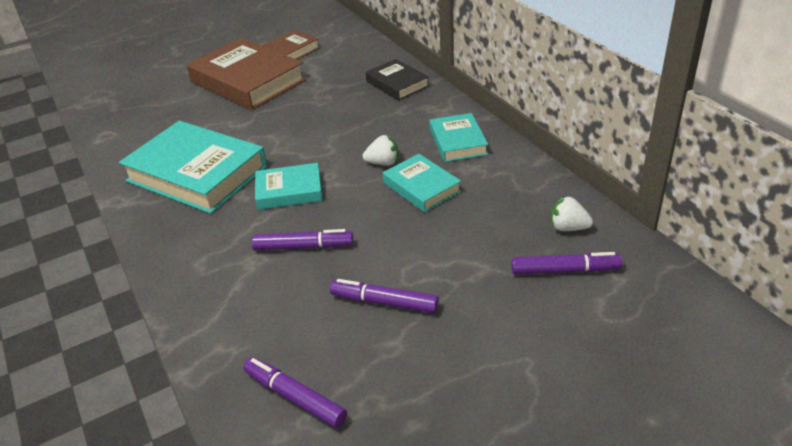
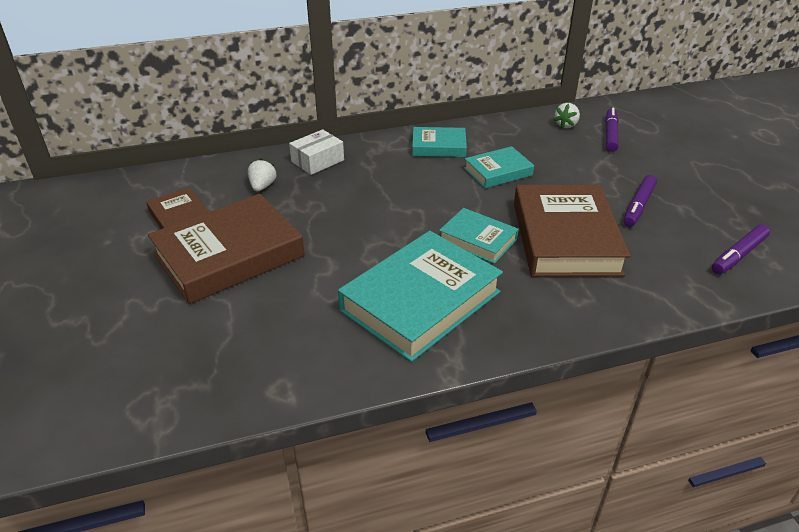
camera: 80 degrees left, 0 degrees up
purple marker [252,229,353,251] -> brown book [514,184,630,277]
turquoise book [255,163,323,210] -> turquoise book turned 60 degrees counterclockwise [439,208,519,264]
white strawberry [363,135,398,166] -> white strawberry moved to [248,158,277,191]
black book [366,59,429,101] -> white box [289,129,344,175]

